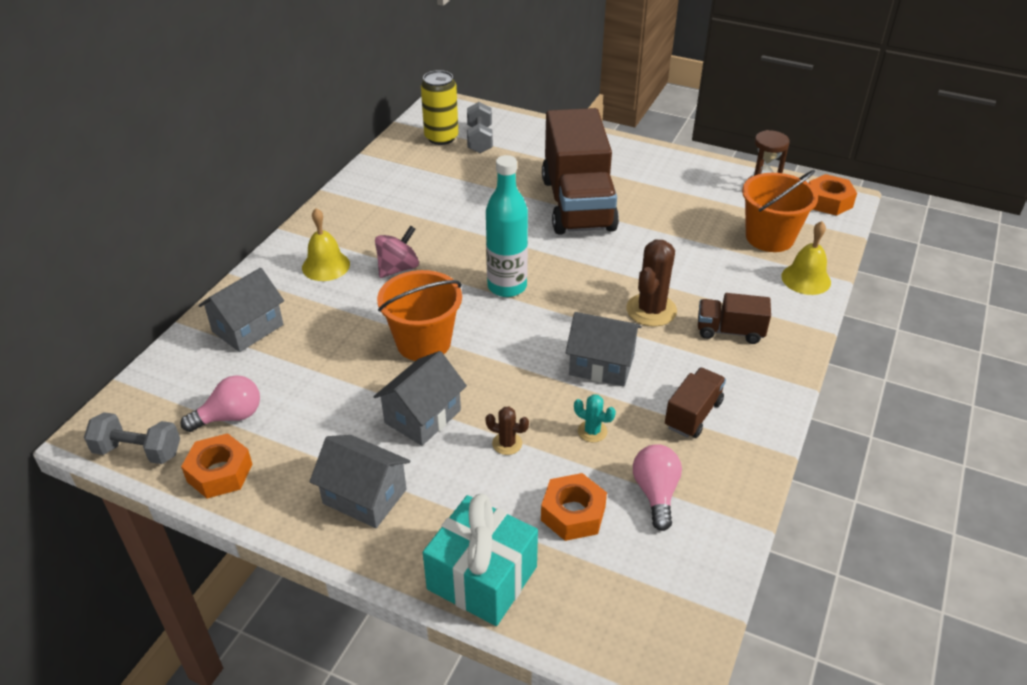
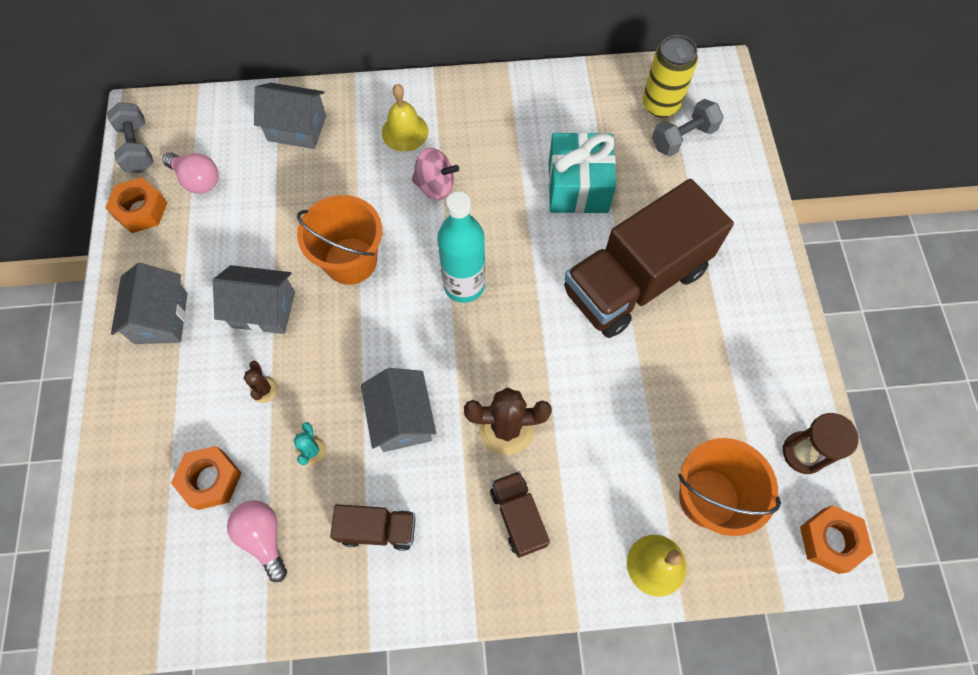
camera: 60 degrees right, 25 degrees up
turquoise gift [423,494,538,626] -> turquoise gift moved to [548,132,616,214]
pink light bulb [633,444,682,531] -> pink light bulb turned 90 degrees counterclockwise [227,500,287,582]

